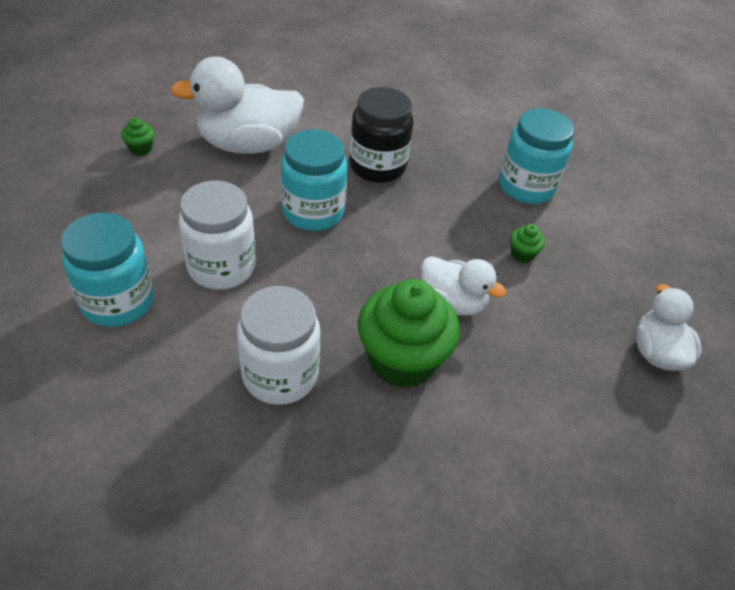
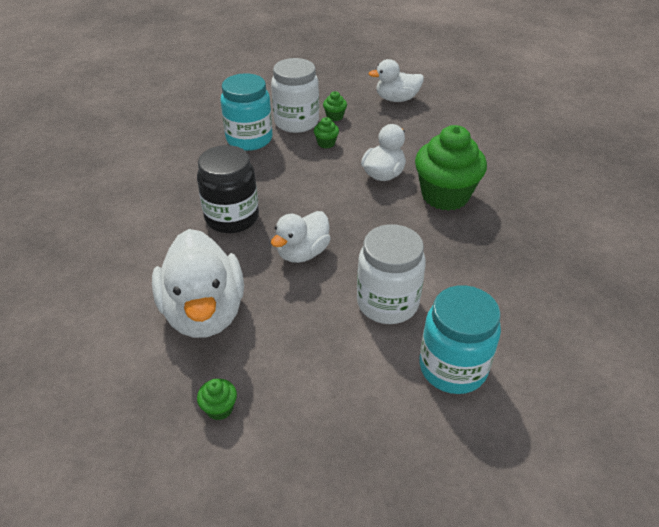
camera: 90 degrees left, 5 degrees down
white jar [237,286,320,405] -> white jar moved to [271,58,319,133]
turquoise jar [281,129,347,231] -> white duck [271,211,331,263]
none -> green cupcake [323,91,347,121]

